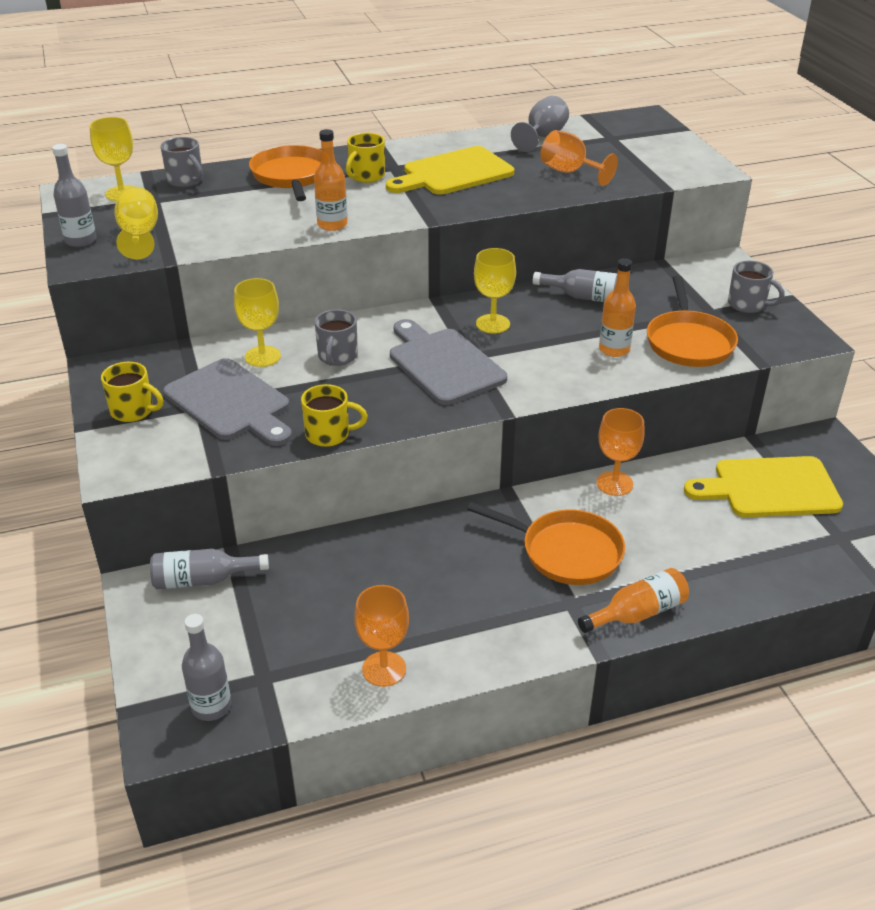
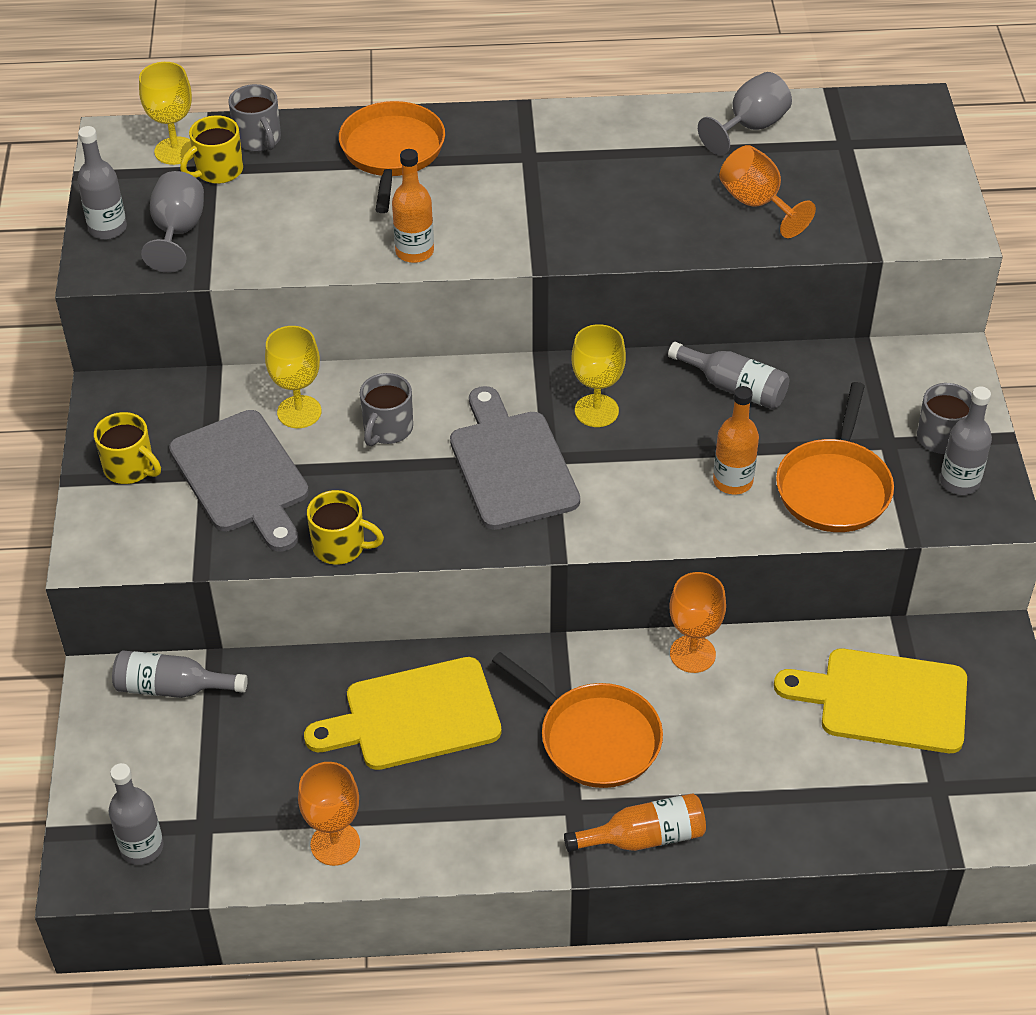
camera: 15 degrees right, 10 degrees up
yellow goblet [114,187,158,260] -> grey goblet [141,171,204,273]
yellow mug [346,133,385,183] -> yellow mug moved to [180,115,243,184]
yellow cutting board [386,146,514,195] -> yellow cutting board moved to [304,657,501,770]
none -> grey bottle [940,386,992,495]

